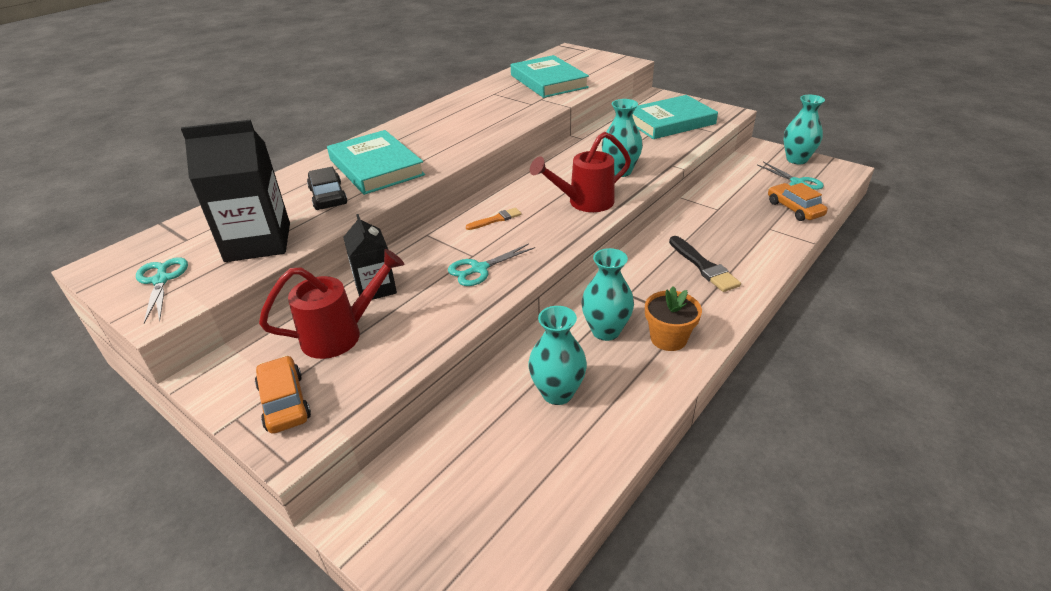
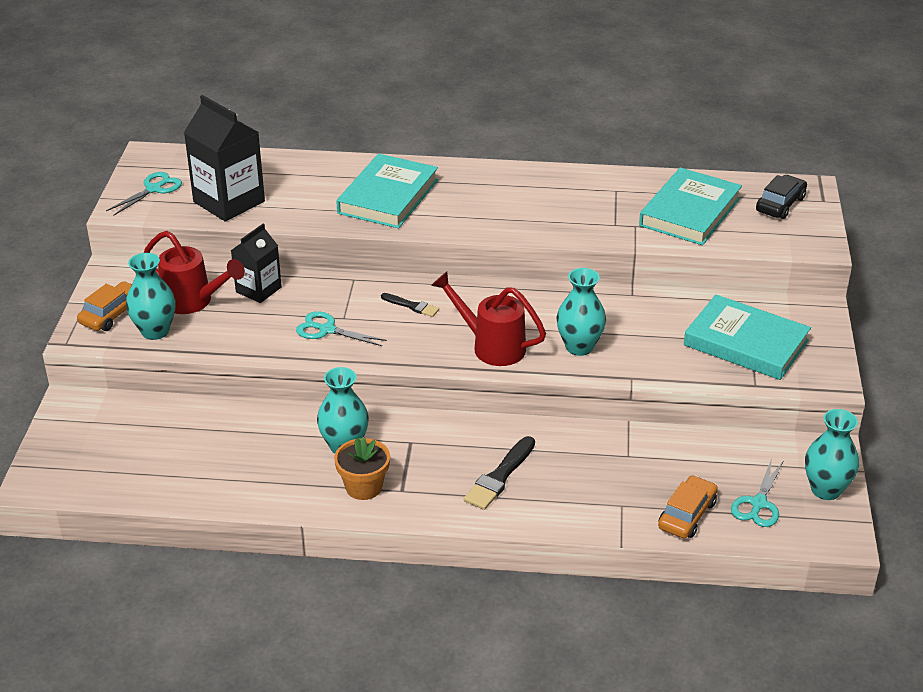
camera: 55 degrees right, 0 degrees up
black car [307,167,347,210] -> black car moved to [756,175,807,219]
orange brush [466,208,522,230] -> black brush [381,293,439,317]
turquoise vase [528,306,587,405] -> turquoise vase moved to [126,253,176,340]

